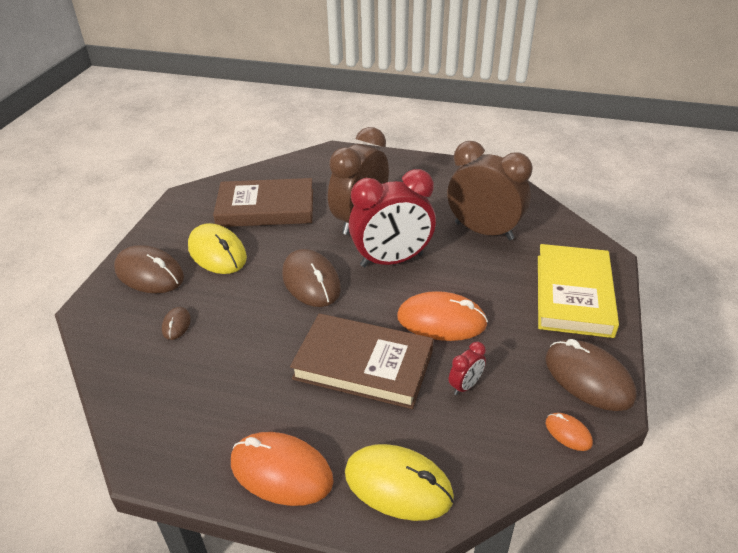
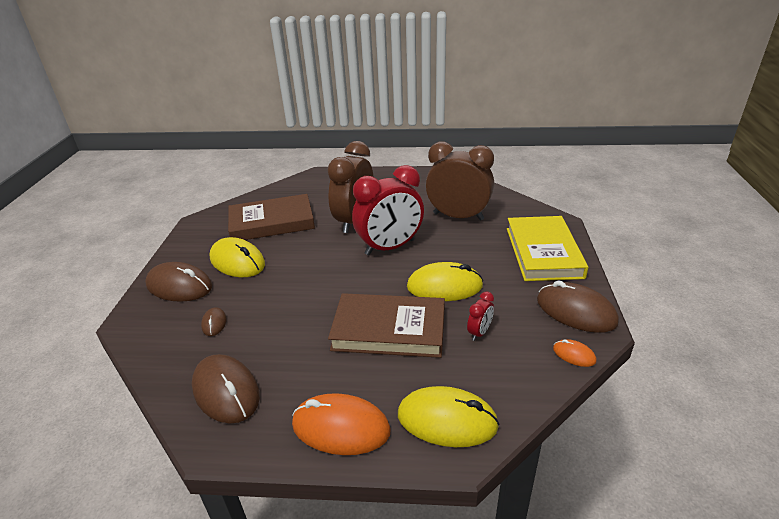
camera: 10 degrees left, 5 degrees down
brown mouse [282,249,341,307] -> brown mouse moved to [192,354,260,423]
orange mouse [397,291,488,341] -> yellow mouse [407,262,483,301]

